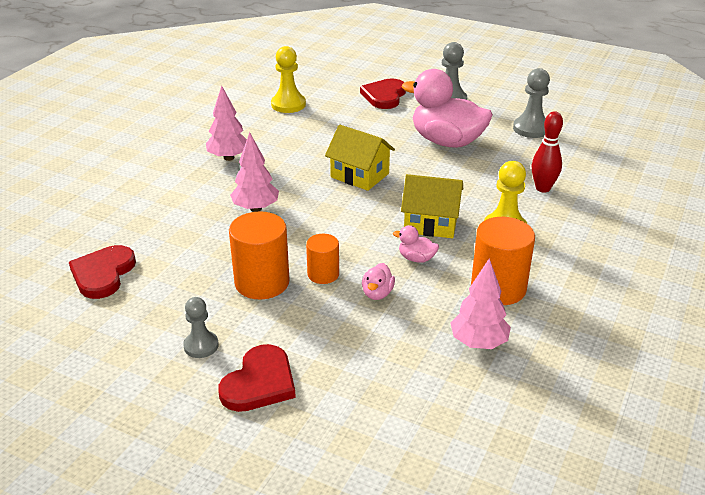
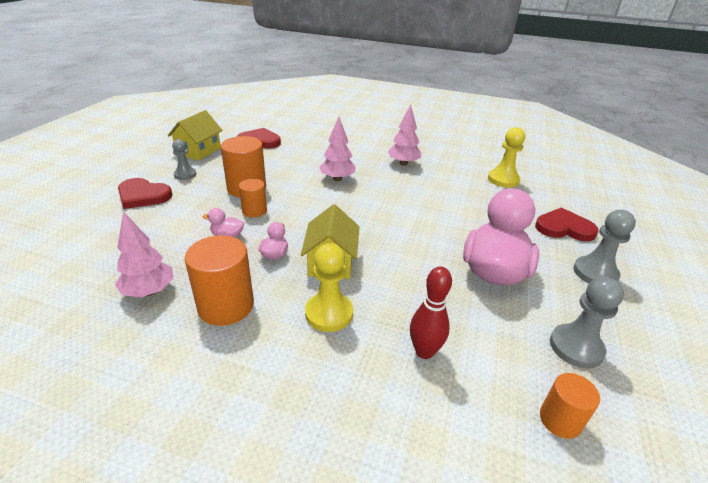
camera: 80 degrees right, 0 degrees up
yellow house [325,125,395,191] -> yellow house moved to [168,110,223,161]
none -> orange cylinder [540,373,600,439]

